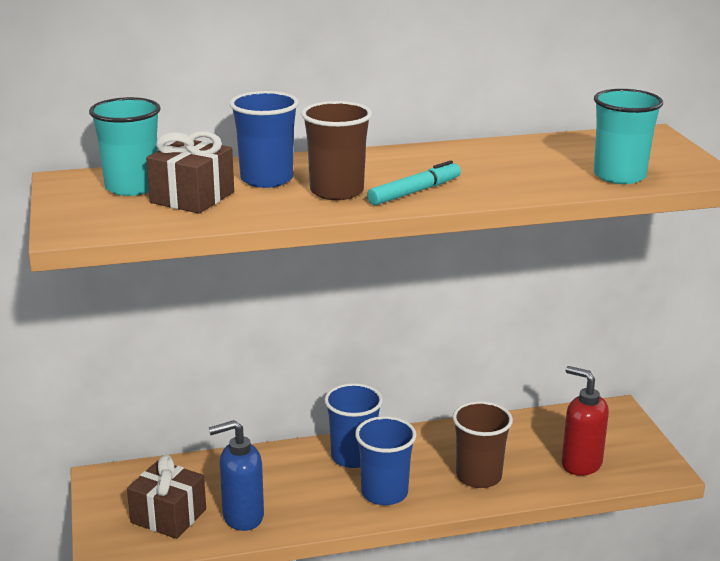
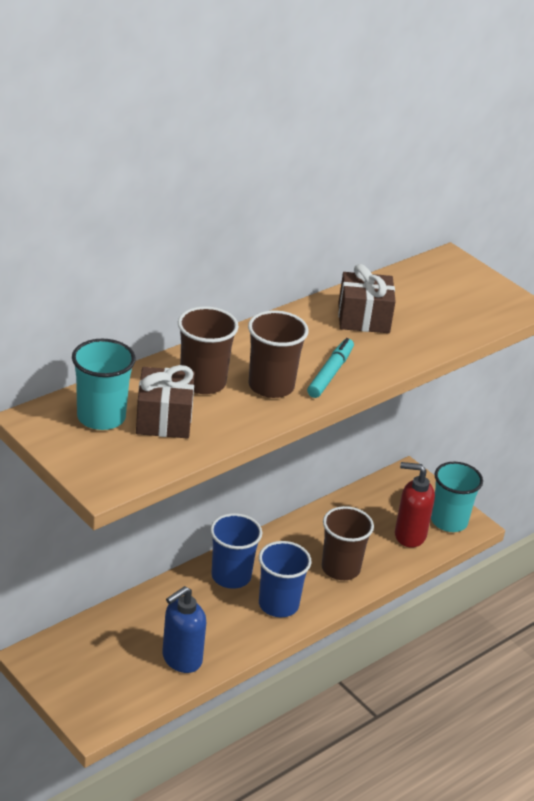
camera: 30 degrees left, 10 degrees up
brown gift [127,455,206,539] -> brown gift moved to [338,264,396,333]
blue cup [230,91,299,188] -> brown cup [178,306,239,394]
turquoise cup [594,89,663,184] -> turquoise cup moved to [431,462,483,532]

